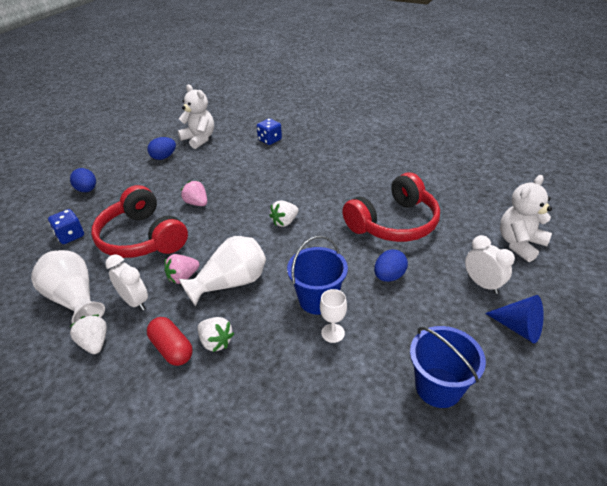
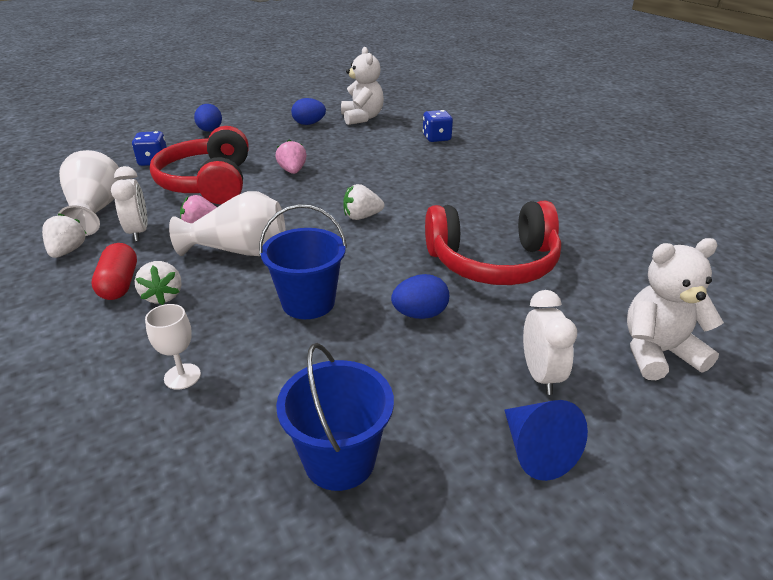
camera: 30 degrees right, 5 degrees down
white goblet [320,289,347,343] -> white goblet moved to [145,304,201,390]

